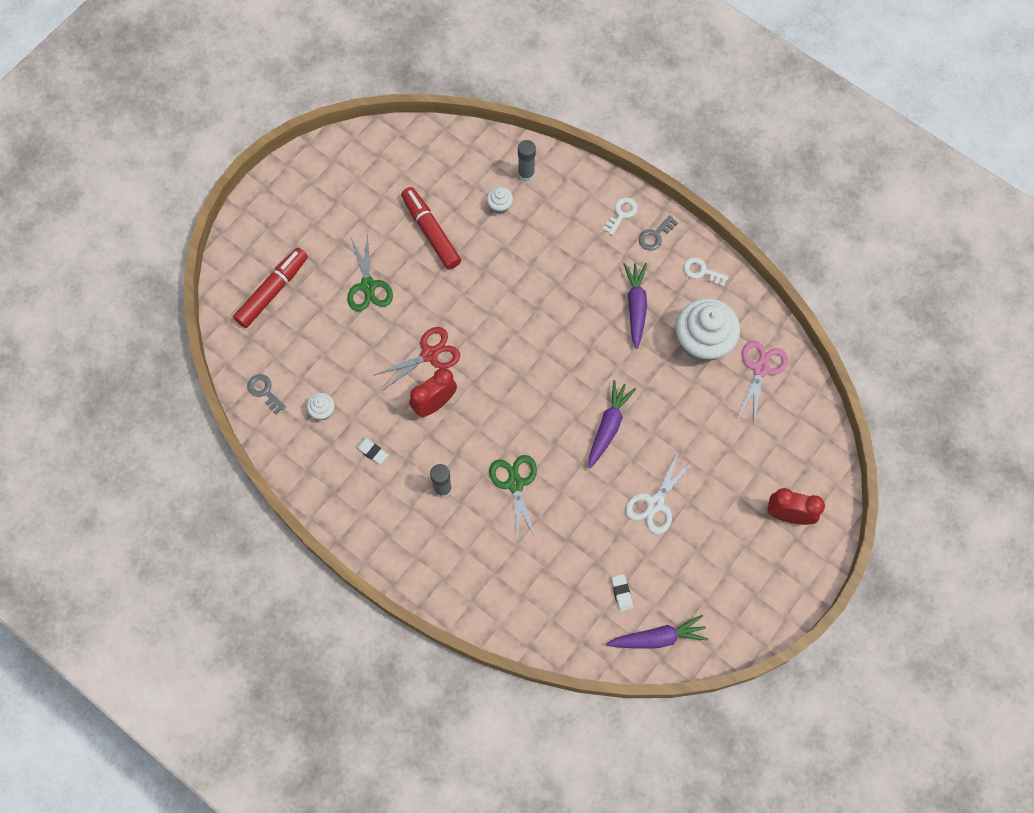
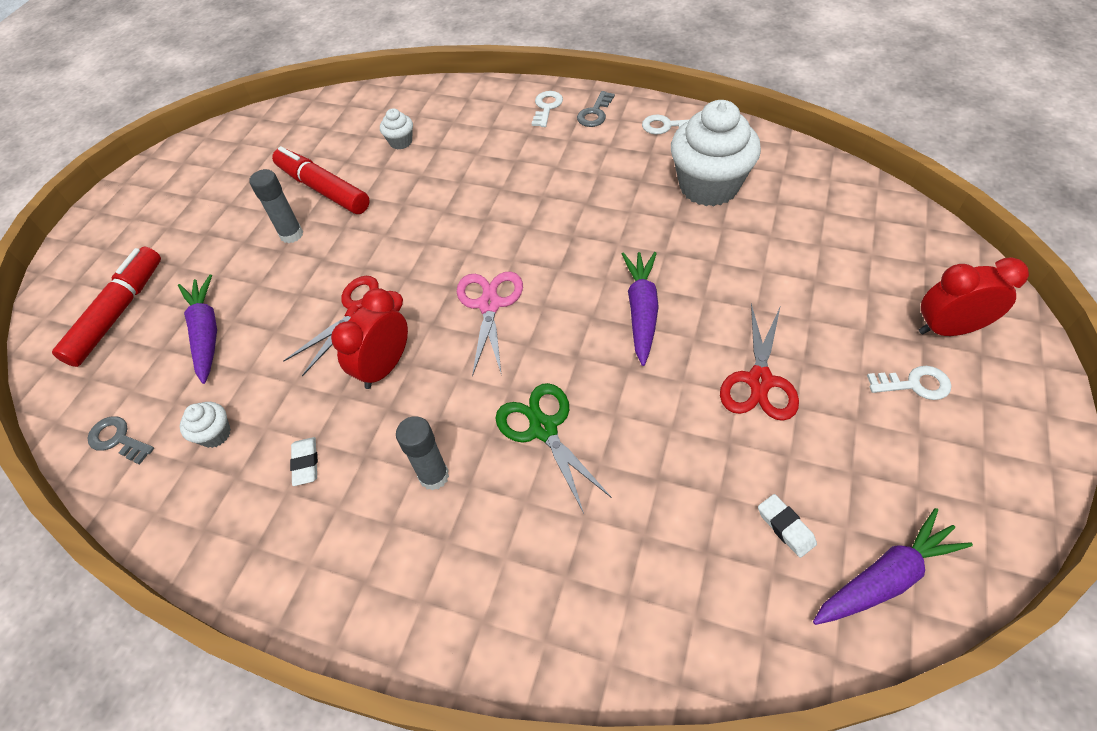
camera: 15 degrees left, 15 degrees down
green scissors [347,232,393,311] -> none
white eraser [355,437,388,465] -> white eraser turned 60 degrees clockwise [290,437,318,486]
grey glue stick [518,140,536,182] -> grey glue stick moved to [249,169,303,243]
purple carrot [624,263,647,349] -> purple carrot moved to [178,275,217,384]
white scissors [625,450,694,535] -> red scissors [720,304,799,421]
pink scissors [737,340,788,422] -> pink scissors moved to [457,272,523,377]
none -> white key [867,366,951,400]

